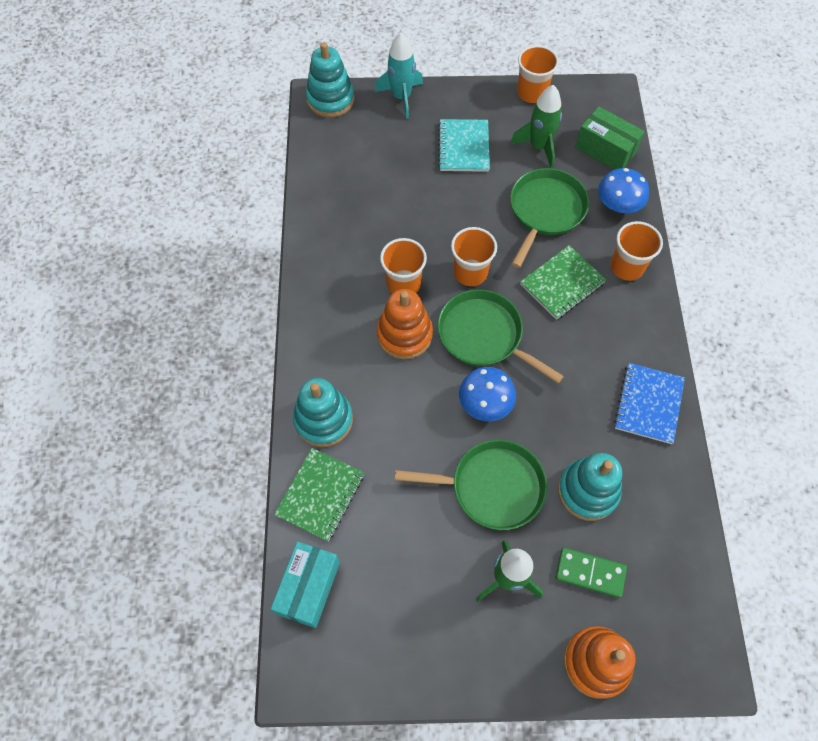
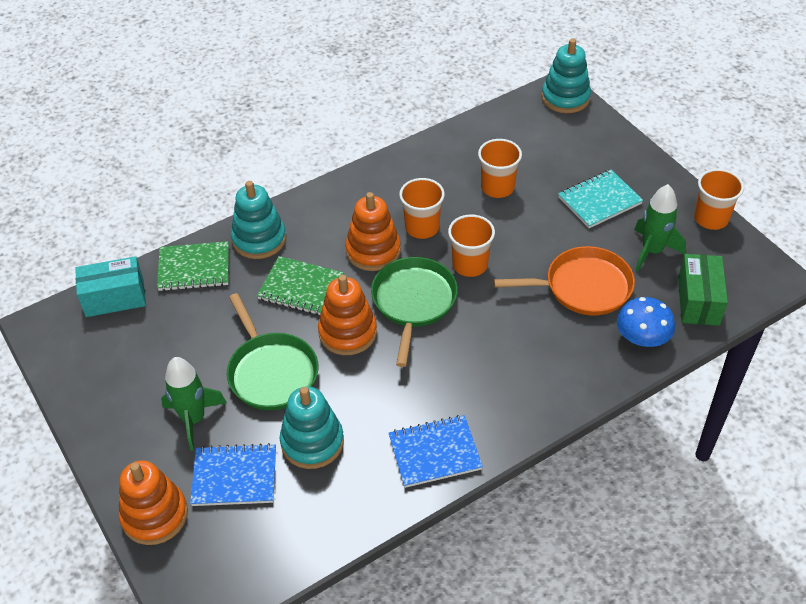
camera: 60 degrees right, 15 degrees down
turquoise rocket [375,33,423,119] -> none
blue mushroom [459,367,516,421] -> orange stacking toy [318,275,377,355]
green pan [510,168,589,268] -> orange pan [494,246,635,315]
green notebook [520,245,606,320] -> green notebook moved to [257,256,343,315]
green domino [555,547,627,598] -> blue notebook [190,443,276,506]
orange cup [611,221,663,281] -> orange cup moved to [478,139,522,198]

